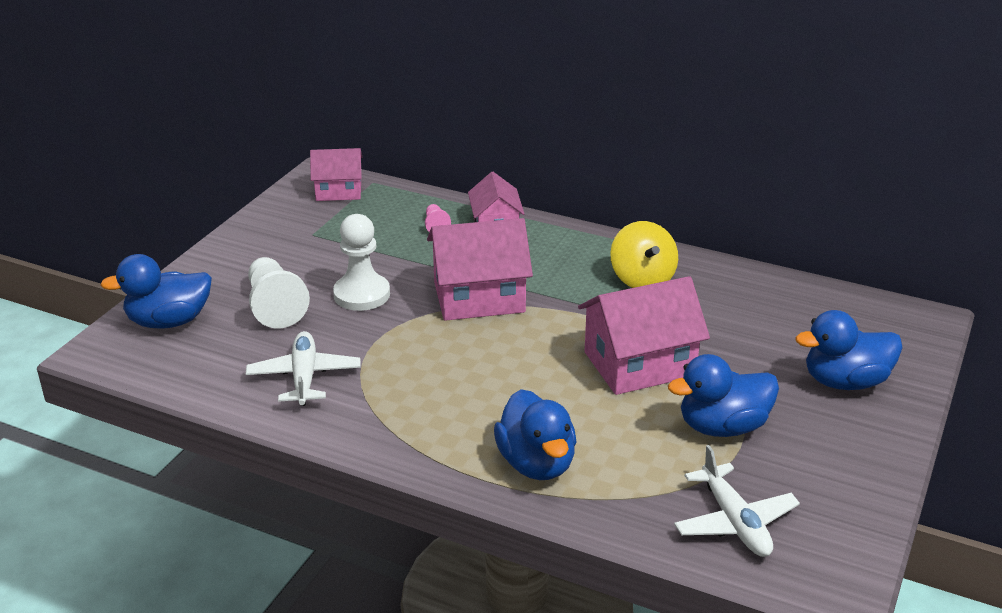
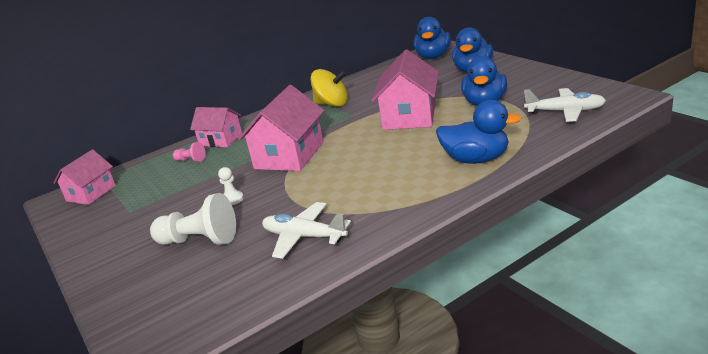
camera: 55 degrees left, 5 degrees down
blue duck [100,254,212,329] -> blue duck moved to [414,17,451,59]
white pawn [333,214,390,311] -> white pawn [218,167,244,205], size x0.50

